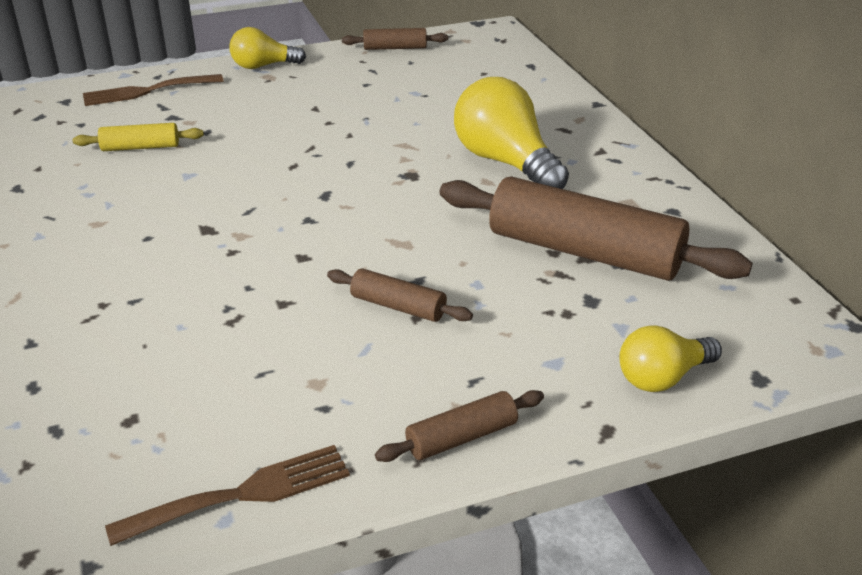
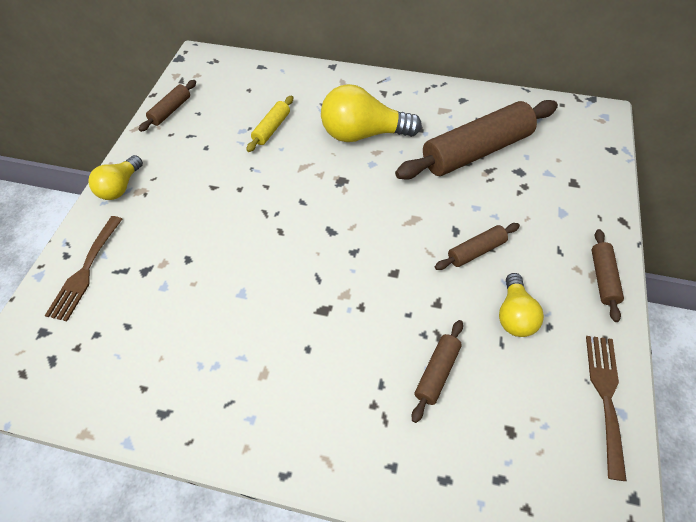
camera: 55 degrees left, 20 degrees up
yellow rolling pin [73,123,204,151] -> yellow rolling pin moved to [246,95,293,152]
yellow light bulb [619,325,722,392] -> yellow light bulb moved to [499,273,544,337]
none -> brown rolling pin [412,320,463,423]

